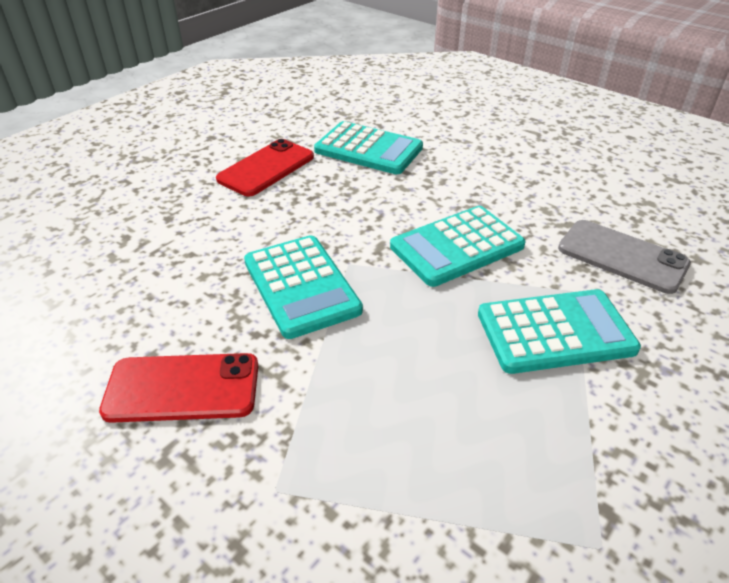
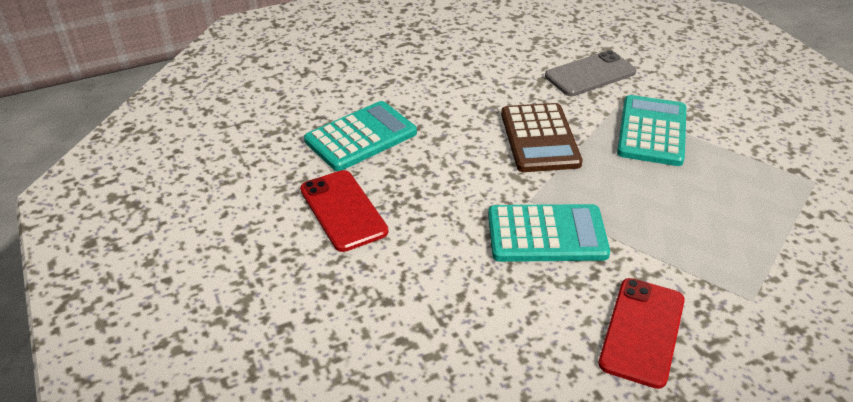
camera: 65 degrees left, 0 degrees up
turquoise calculator [390,206,526,287] -> brown calculator [501,103,583,172]

